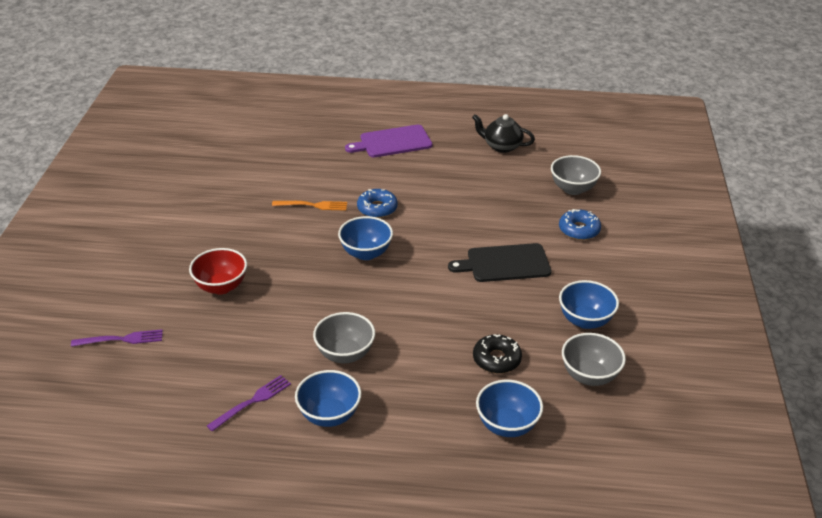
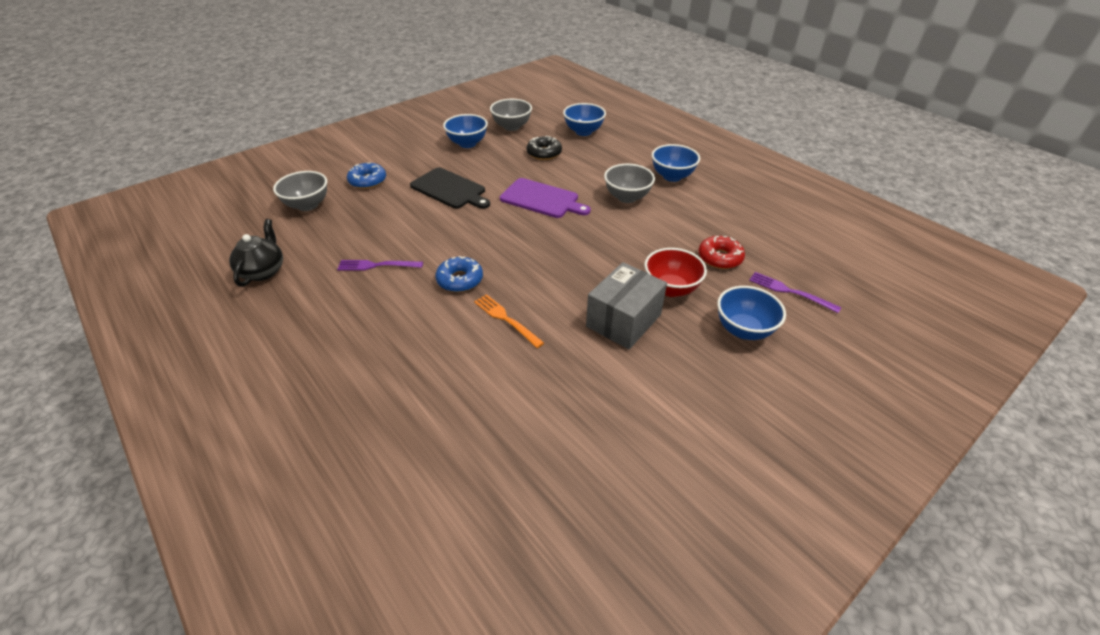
camera: 135 degrees left, 5 degrees up
purple fork [207,375,291,432] -> purple fork moved to [337,260,423,271]
blue bowl [338,216,393,260] -> blue bowl moved to [717,286,786,340]
purple cutting board [345,125,432,158] -> purple cutting board moved to [500,178,591,218]
black teapot [472,114,535,153] -> black teapot turned 150 degrees counterclockwise [229,219,283,287]
none -> grey box [586,262,667,349]
none -> red donut [698,236,745,269]

